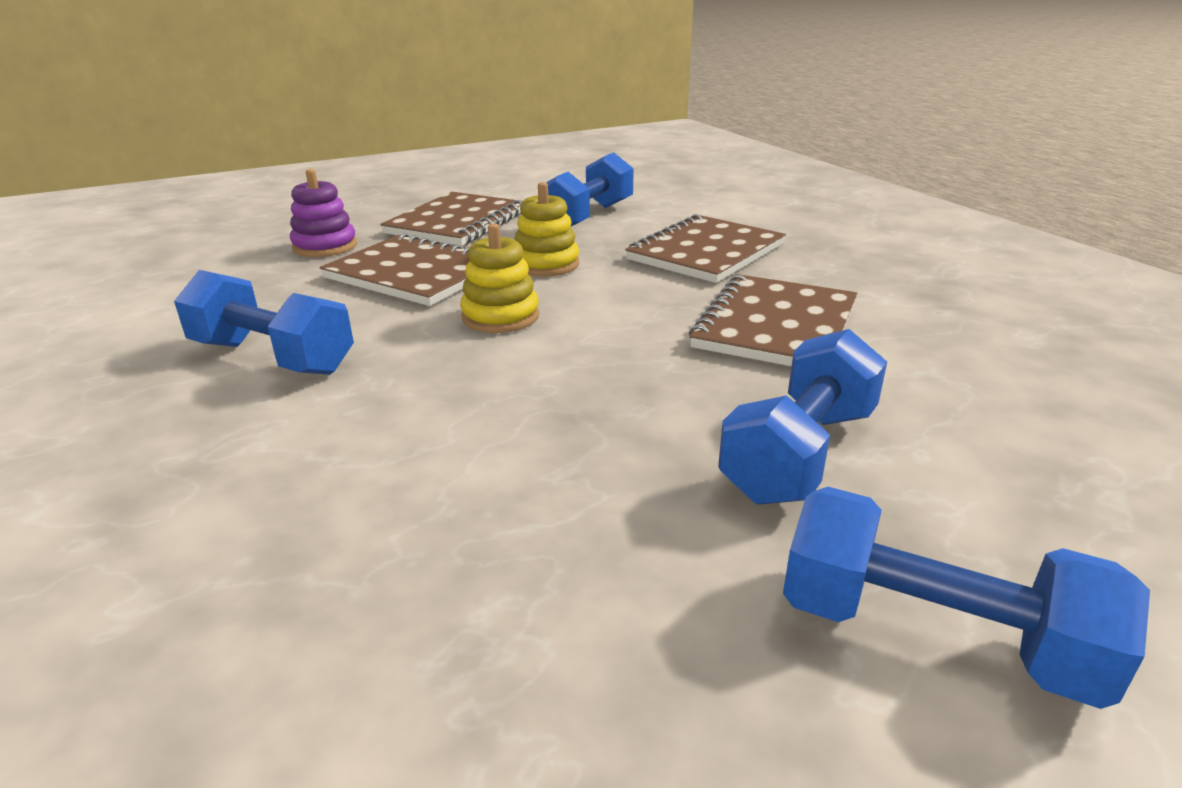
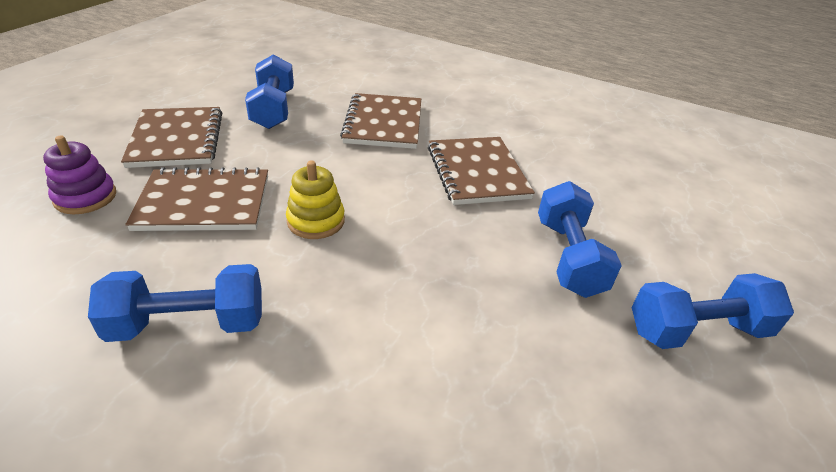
camera: 40 degrees left, 10 degrees up
yellow stacking toy [515,182,579,277] -> none

